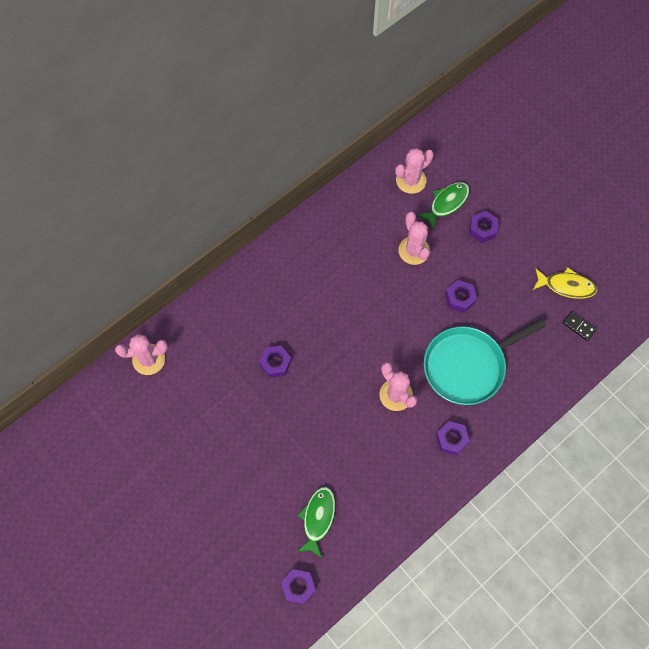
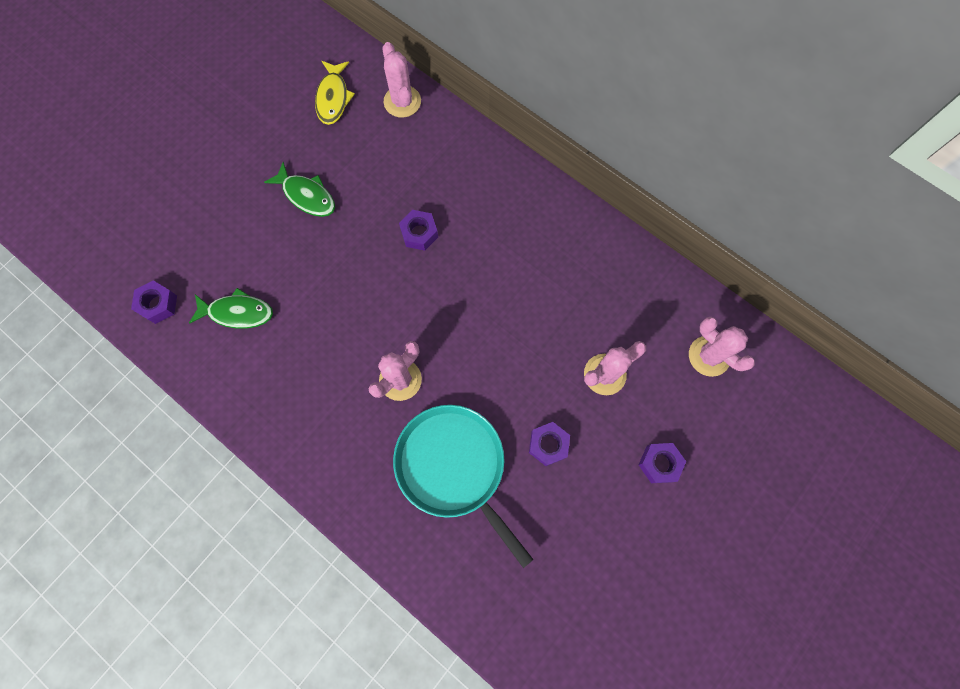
camera: 80 degrees right, 5 degrees up
green fish [417,182,470,230] -> green fish moved to [264,162,335,217]
purple nut [436,421,470,455] -> none
yellow fish [533,268,597,299] -> yellow fish moved to [315,61,355,125]
black domino [562,311,596,341] -> none

